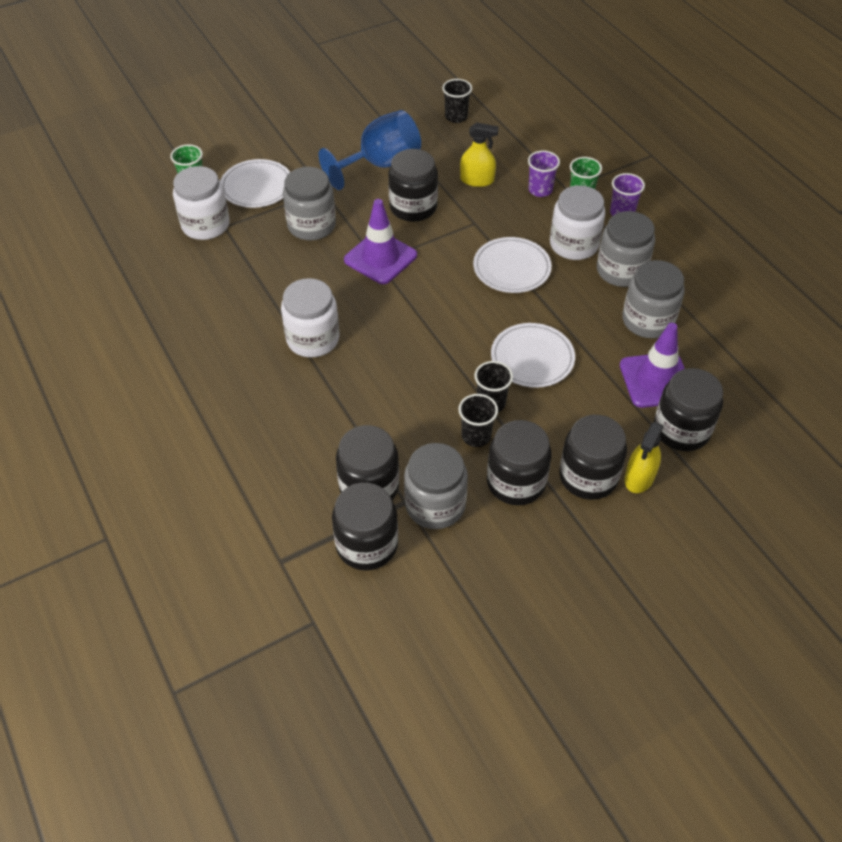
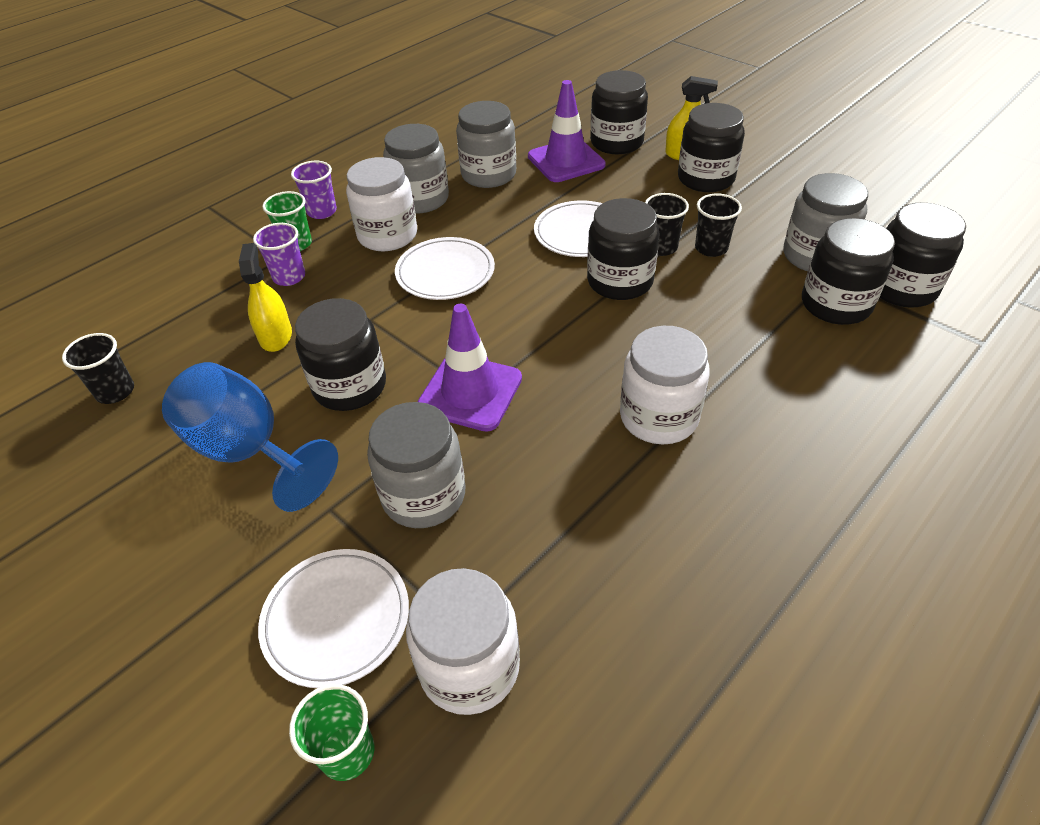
camera: 105 degrees left, 5 degrees down
black jar [487,420,552,505] -> black jar moved to [587,198,660,300]

